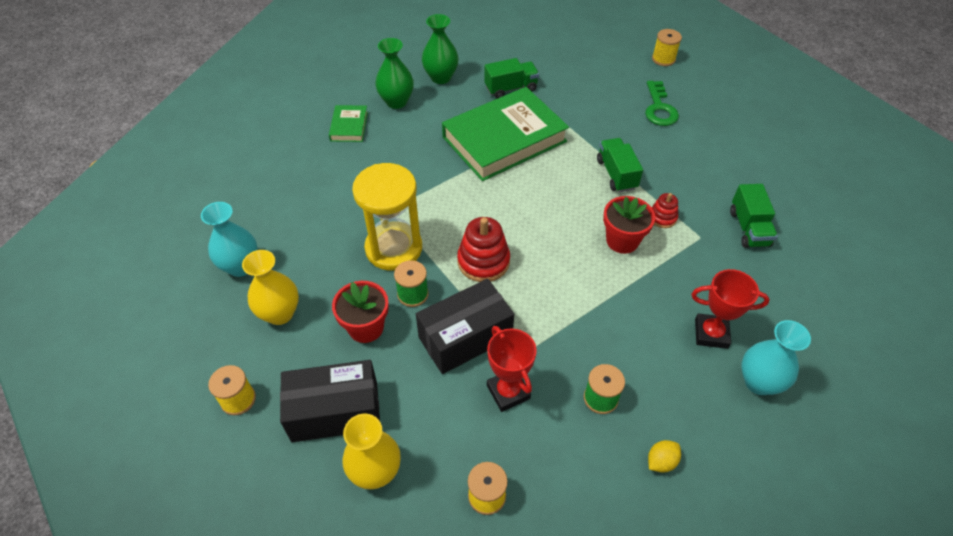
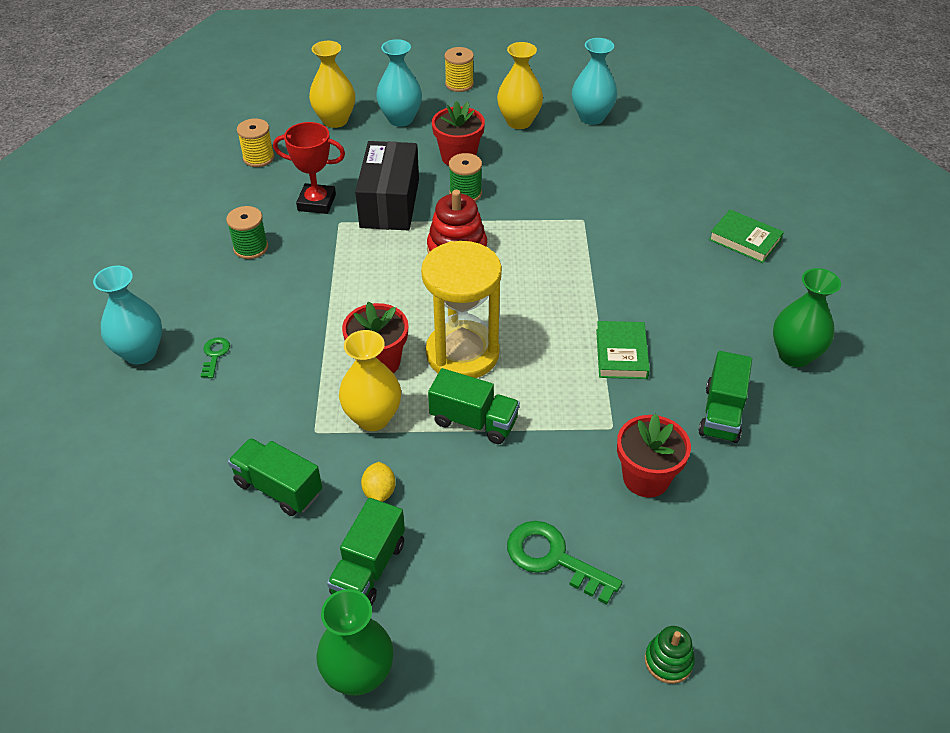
camera: 125 degrees right, 5 degrees down
black box [280,360,380,442] -> turquoise vase [376,39,422,127]
yellow hourglass [352,163,422,271] -> yellow hourglass moved to [421,241,502,378]
green vase [375,38,414,109] -> green vase moved to [317,589,393,696]
green book [442,87,569,181] -> green book [596,321,650,379], size x0.44
yellow lemon [648,440,681,473] -> yellow lemon moved to [361,462,396,502]
yellow spool [652,29,682,66] -> green stacking toy [645,626,695,684]
red stacking toy [652,193,678,228] -> yellow vase [339,330,401,431]
red trophy [691,269,770,349] -> green key [201,337,230,378]
none -> green truck [327,498,405,606]
none -> red flower pot [617,413,691,498]

